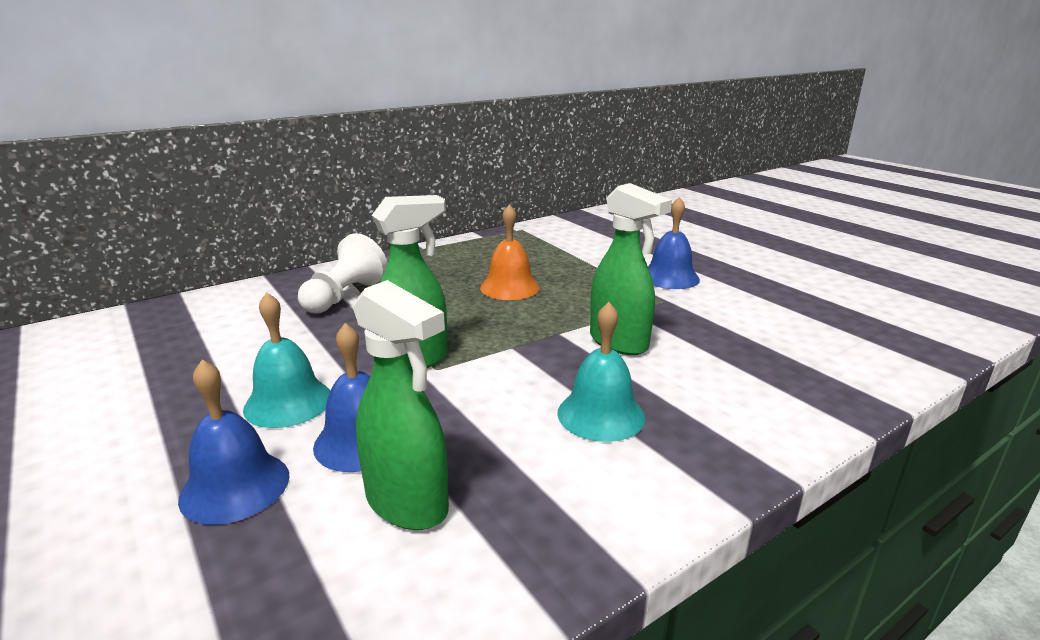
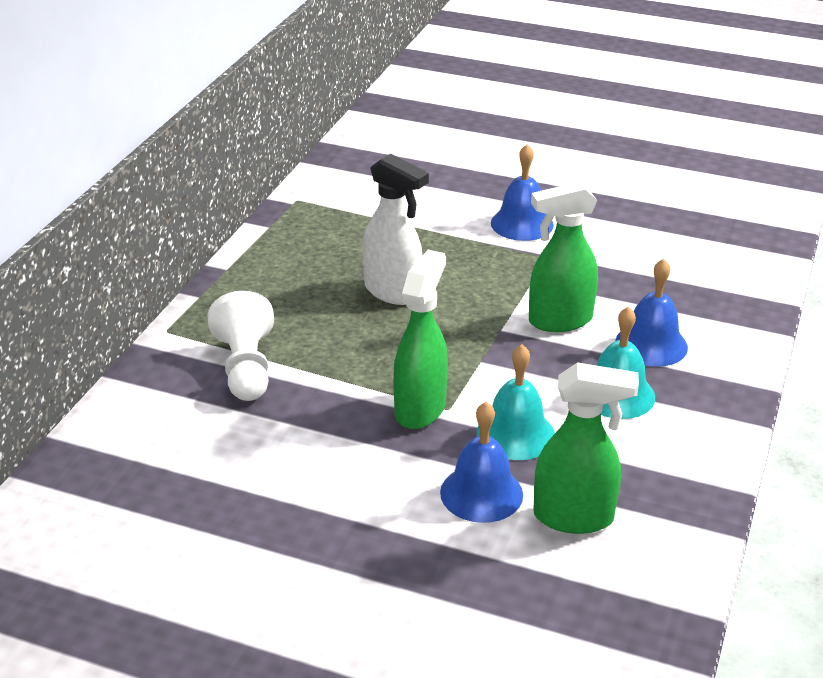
camera: 35 degrees left, 10 degrees up
blue bell [178,360,289,525] -> blue bell moved to [615,258,688,367]
turquoise bell [243,292,330,428] -> turquoise bell moved to [477,344,555,460]
orange bell [480,204,540,300] -> white spray bottle [363,153,429,305]
green spray bottle [590,183,672,355] -> green spray bottle turned 150 degrees clockwise [529,182,598,332]

